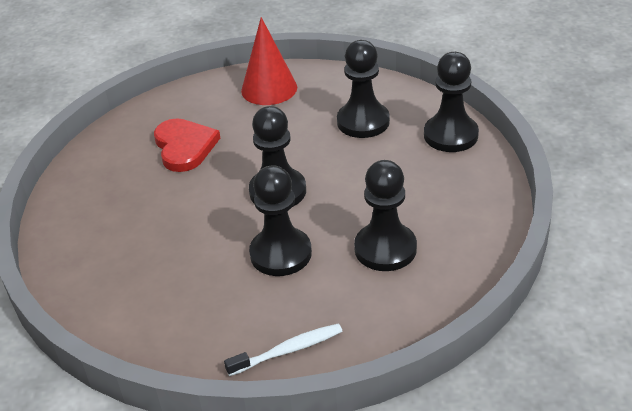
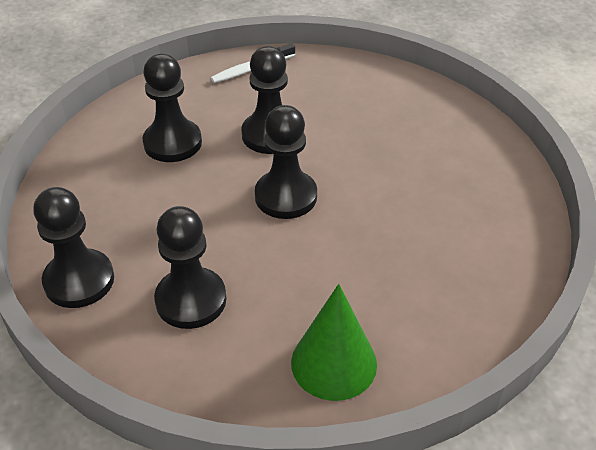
camera: 170 degrees right, 5 degrees up
red heart [154,118,220,172] -> none
red cone [241,17,297,105] -> green cone [291,284,377,401]

